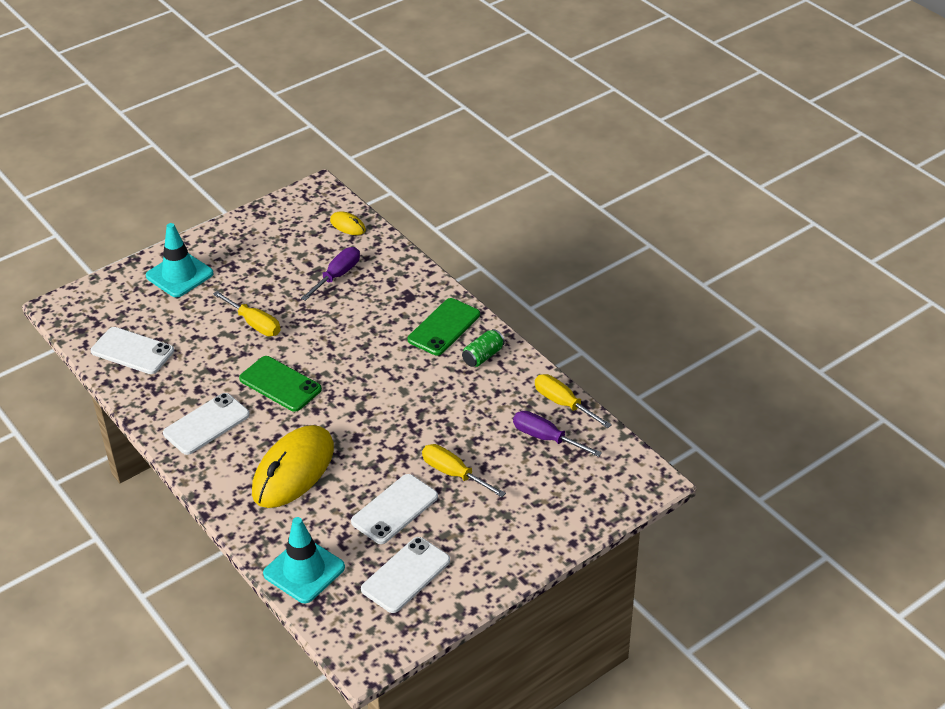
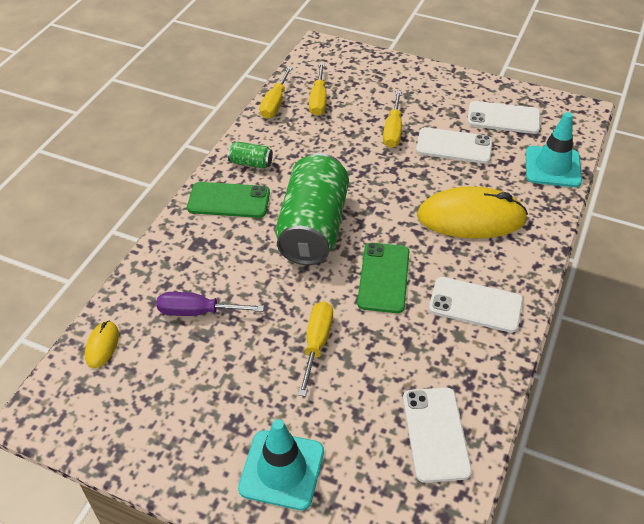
camera: 120 degrees left, 5 degrees up
purple screwdriver [513,411,602,457] -> yellow screwdriver [309,63,326,116]
none -> green can [275,153,349,265]

